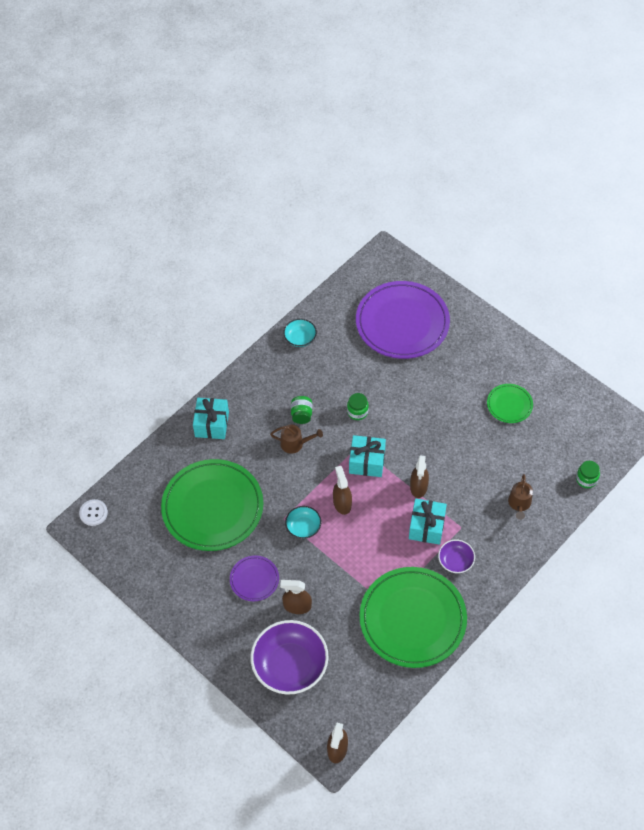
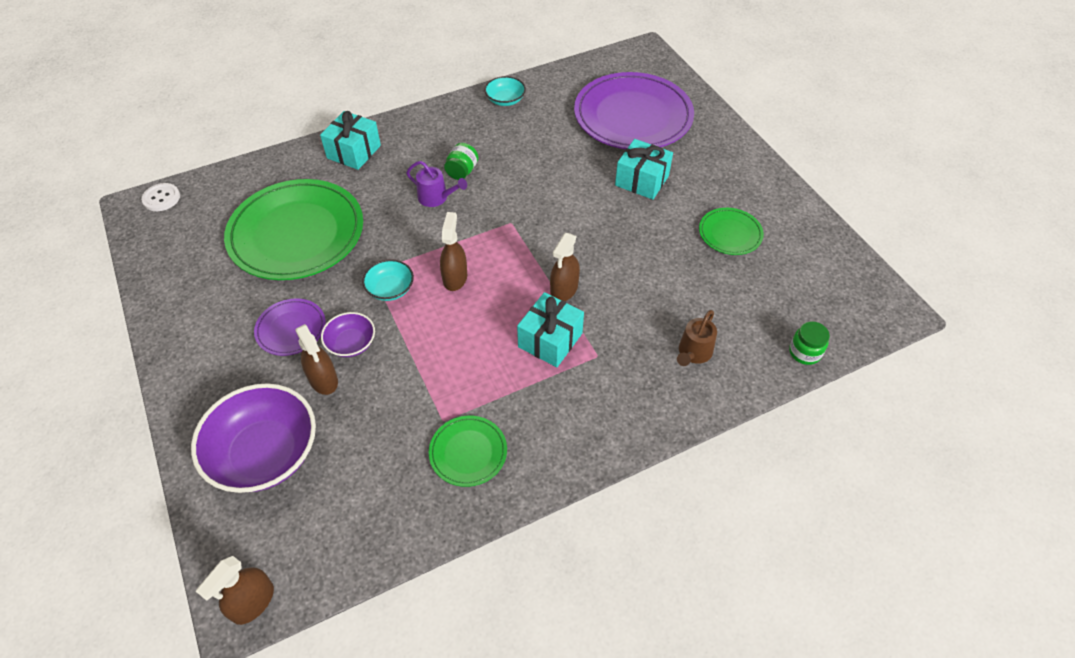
camera: 20 degrees right, 5 degrees down
brown watering can [270,425,323,454] -> purple watering can [406,161,467,207]
brown spray bottle [280,580,312,614] -> brown spray bottle turned 150 degrees counterclockwise [295,324,338,395]
green jar [347,393,369,420] -> none
turquoise gift [349,435,386,477] -> turquoise gift moved to [615,139,673,200]
green plate [359,567,467,668] -> green plate [429,416,507,487], size x0.47
purple bowl [438,540,475,573] -> purple bowl moved to [321,312,375,357]

